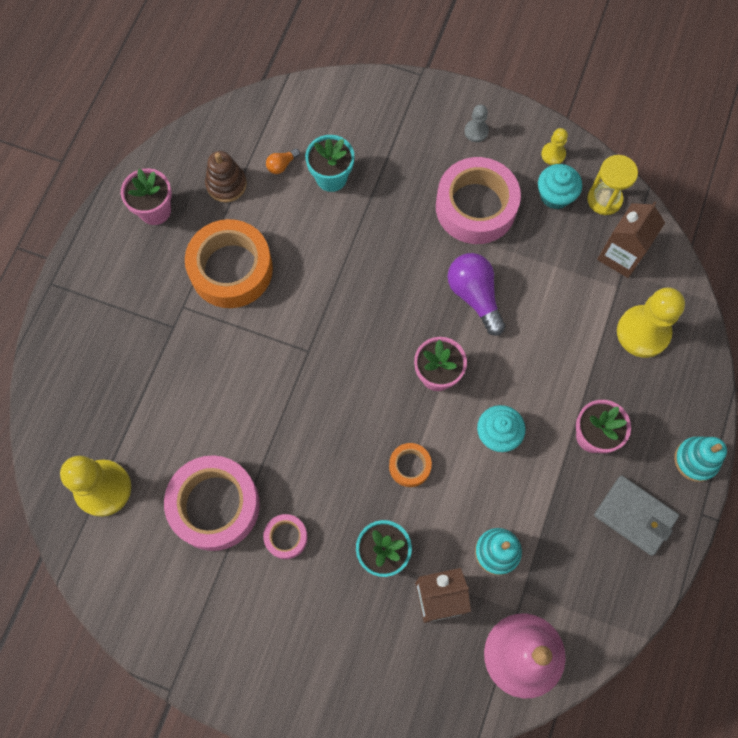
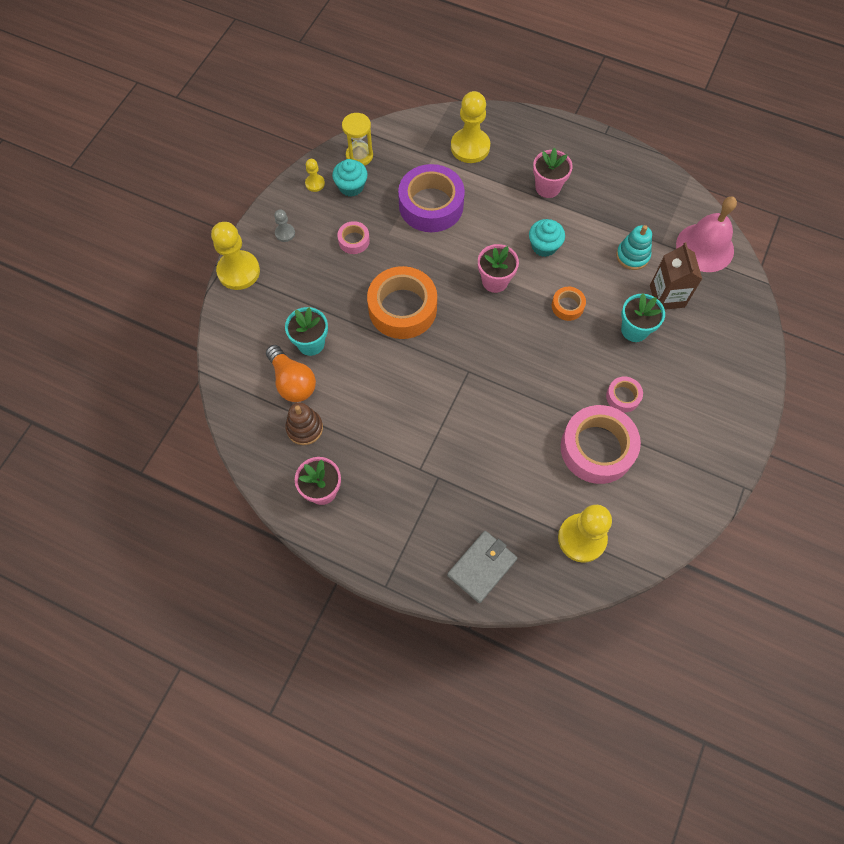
camera: 85 degrees left, 5 degrees down
orange tape [185,219,273,308] -> orange tape moved to [367,266,437,339]
orange light bulb [266,148,300,174] -> orange light bulb [266,345,316,402], size x2.11
pink tape [436,157,521,244] -> pink tape [337,221,370,254], size x0.47
purple light bulb [448,253,506,336] -> none
grey wallet [594,476,679,556] -> grey wallet moved to [447,531,517,603]
brown carton [597,201,665,278] -> none
turquoise stacking toy [674,436,727,482] -> none
none -> yellow pawn [211,222,260,290]
none -> purple tape [398,164,465,232]

